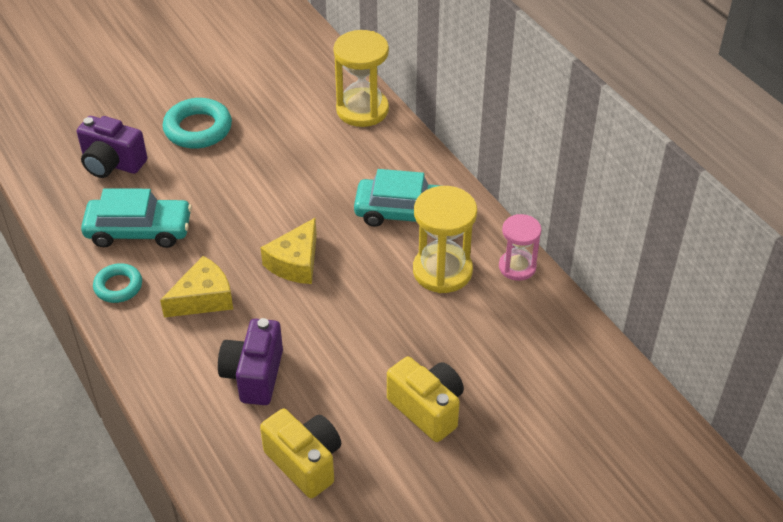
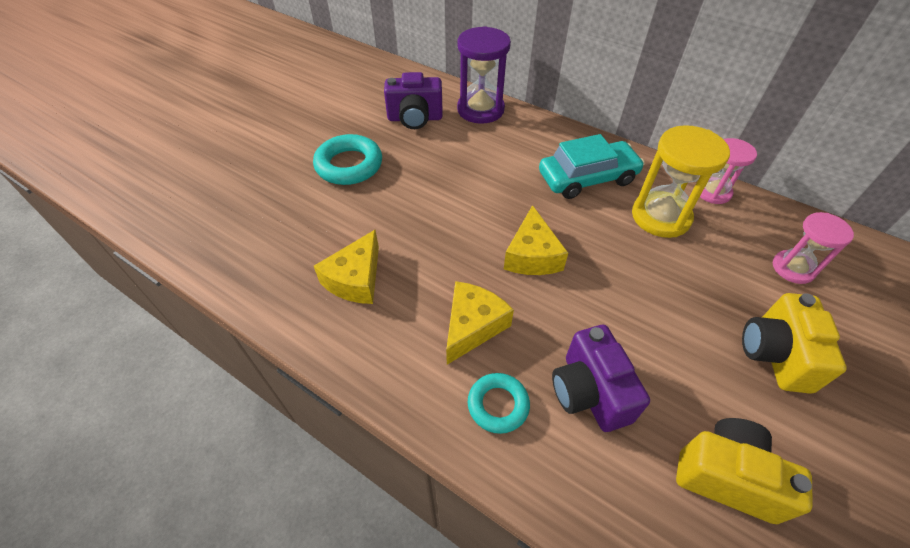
camera: 25 degrees left, 5 degrees up
purple camera [77,116,147,178] -> purple camera moved to [384,72,443,129]
turquoise car [81,188,192,248] -> yellow cheese [314,230,379,304]
turquoise ring [93,263,142,303] -> turquoise ring moved to [468,373,530,434]
yellow hourglass [333,30,389,127] -> purple hourglass [457,26,511,124]
yellow camera [387,357,464,442] -> yellow camera turned 105 degrees counterclockwise [742,293,846,394]
none -> pink hourglass [773,212,854,284]

